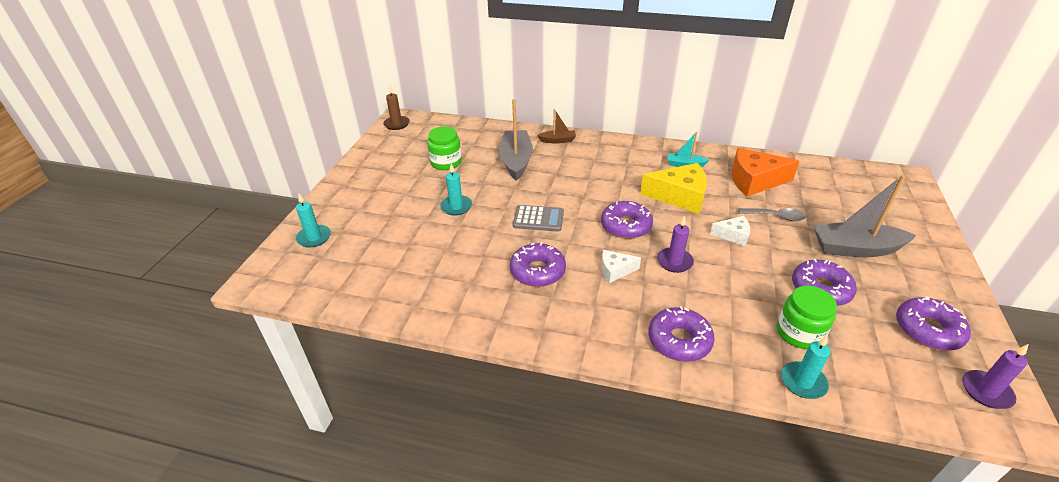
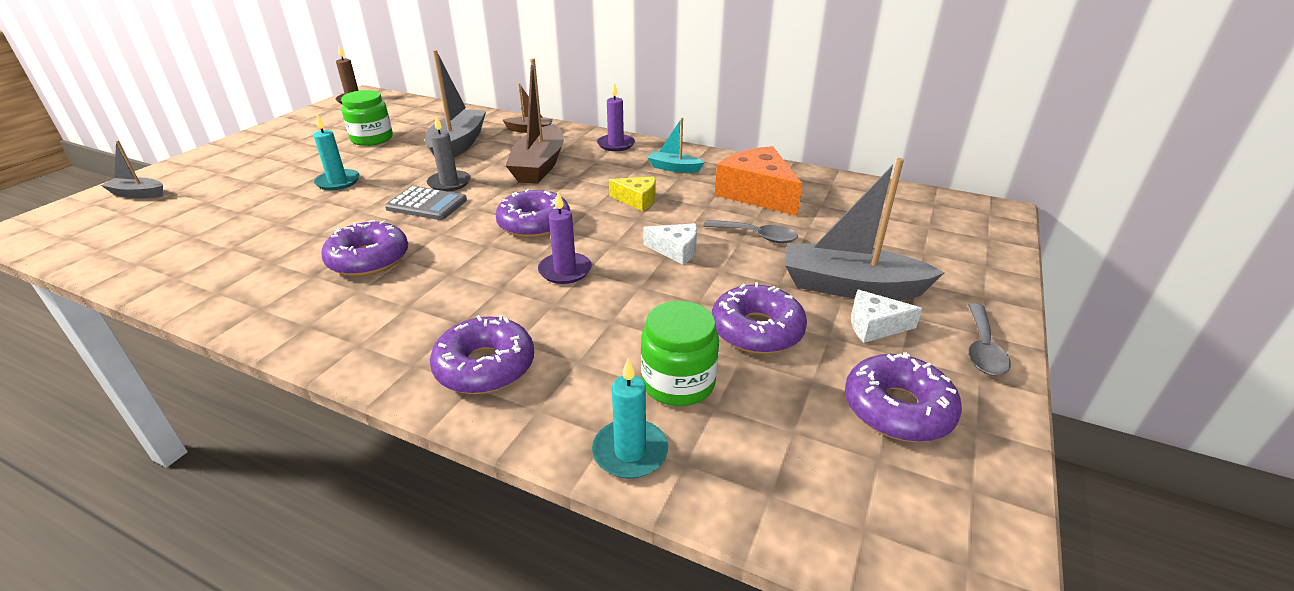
camera: 10 degrees right, 5 degrees down
turquoise candle [296,194,331,247] -> grey boat [101,140,163,199]
white cheese [601,250,641,283] -> white cheese moved to [851,290,922,343]
yellow cheese [640,163,707,214] -> yellow cheese [609,176,656,211], size x0.54
orange cheese [731,148,800,196] -> orange cheese turned 45 degrees clockwise [715,146,803,216]
purple candle [962,344,1028,409] -> purple candle moved to [597,83,635,151]
none -> grey candle [427,116,471,191]
none -> brown boat [506,58,564,184]
none -> grey spoon [968,303,1011,376]

